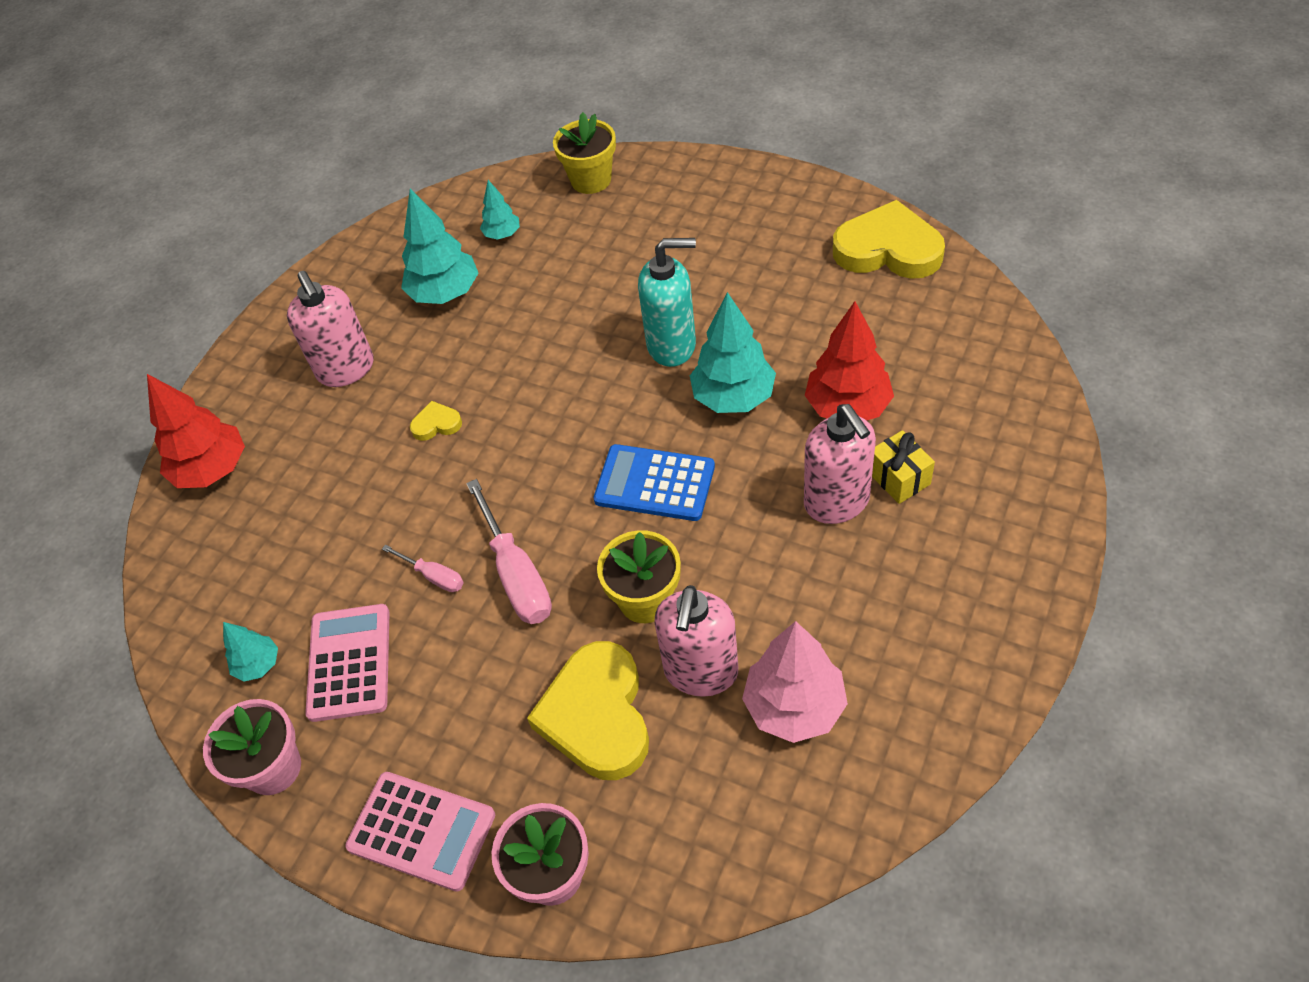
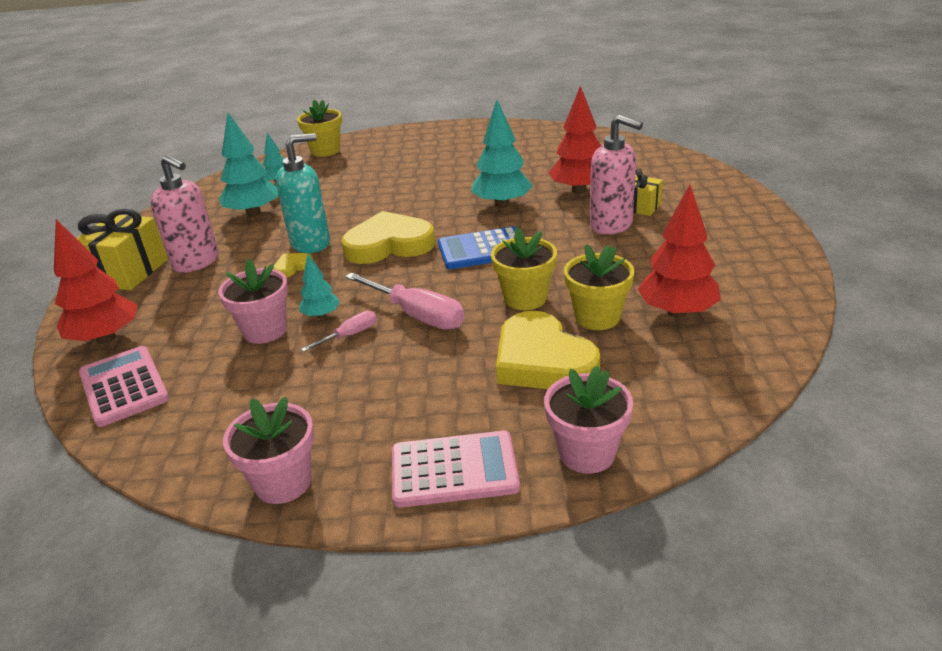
camera: 30 degrees left, 20 degrees down
turquoise tree [223,622,278,682] -> turquoise tree moved to [299,254,340,318]
pink calculator [305,604,390,722] -> pink calculator moved to [79,346,169,427]
pink screwdriver [382,545,464,592] -> pink screwdriver turned 45 degrees counterclockwise [301,311,377,352]
turquoise soap dispenser [638,238,696,367] -> turquoise soap dispenser moved to [276,133,330,253]
pink soap dispenser [654,585,738,697] -> yellow flower pot [564,244,634,330]
pink tree [742,621,848,743] -> red tree [637,185,721,318]
yellow heart [833,200,945,279] -> yellow heart moved to [341,211,435,264]
none -> yellow gift [76,209,168,290]
none -> pink flower pot [218,258,288,344]

